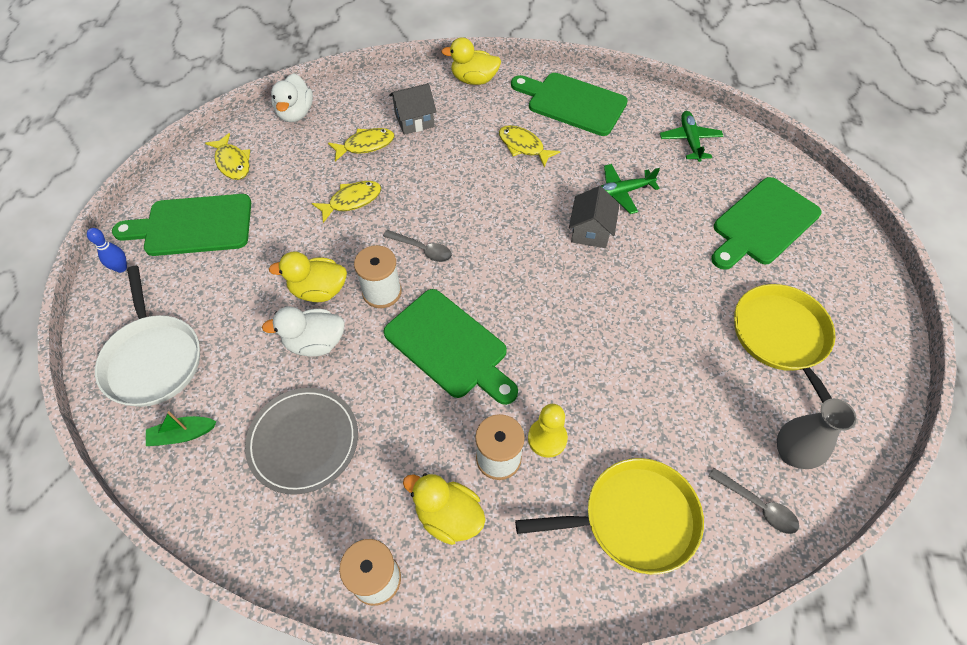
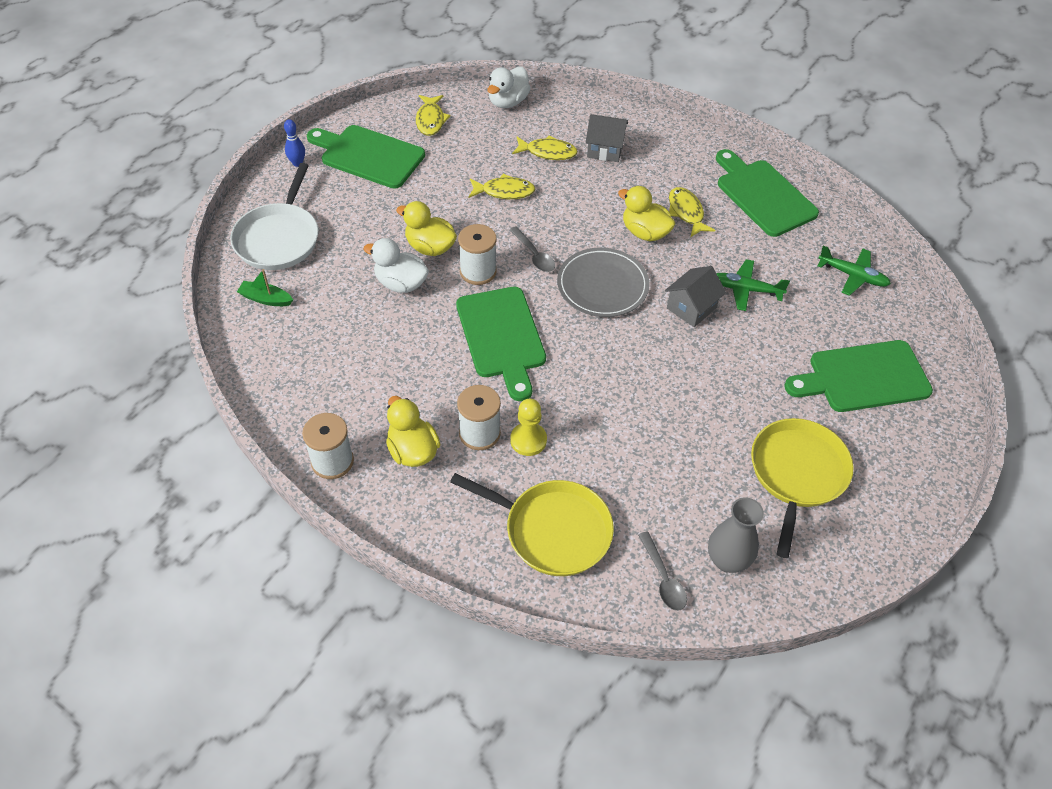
camera: 30 degrees right, 5 degrees down
grey plate [245,388,358,495] -> grey plate moved to [557,248,650,317]
yellow duck [441,37,501,85] -> yellow duck moved to [618,186,675,241]
green plane [660,111,724,162] -> green plane turned 90 degrees clockwise [817,246,891,296]

